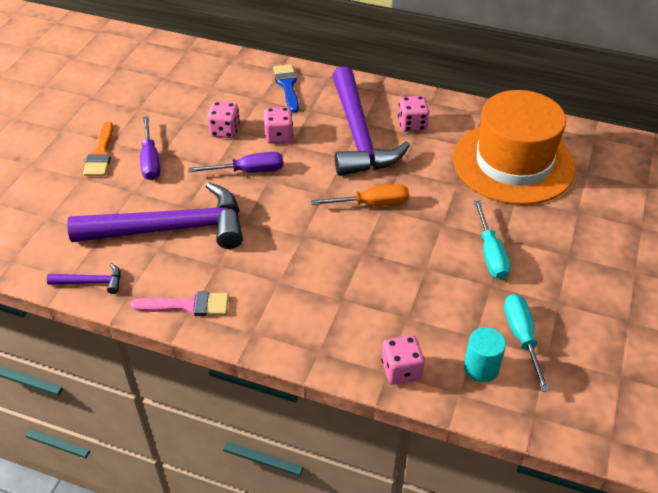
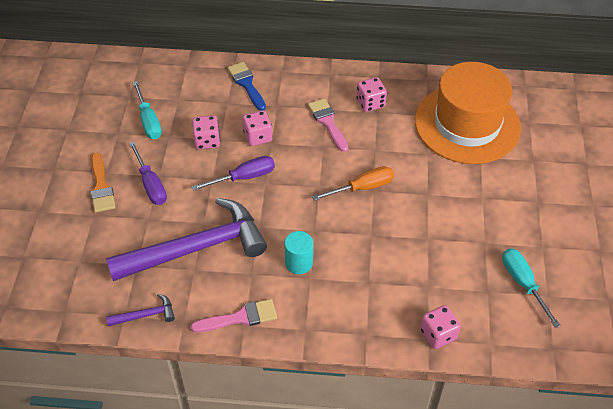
camera: 15 degrees left, 5 degrees up
purple hammer [332,67,410,176] -> pink brush [308,98,349,152]
turquoise cylinder [464,327,506,383] -> turquoise cylinder moved to [285,231,313,274]
turquoise screwdriver [474,200,510,279] -> turquoise screwdriver moved to [132,81,162,139]

